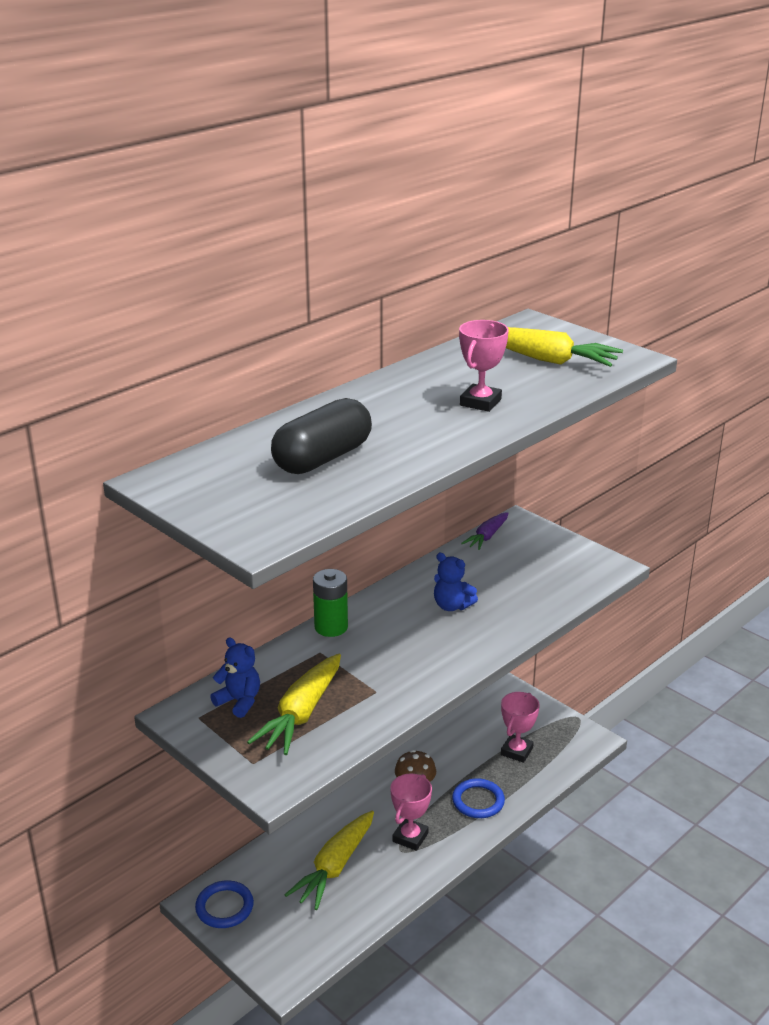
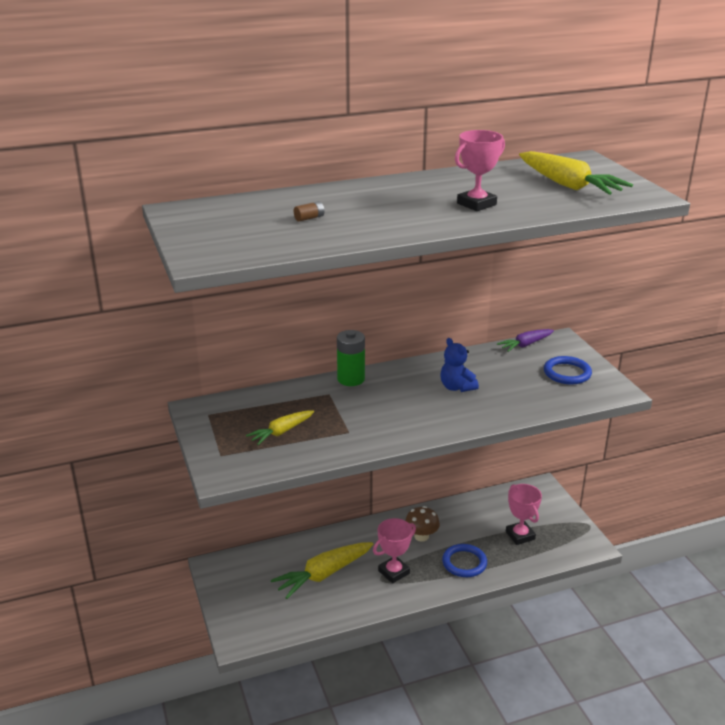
camera: 25 degrees right, 0 degrees up
blue ring [195,880,254,928] -> blue ring moved to [544,356,592,384]
blue teddy bear [210,637,260,718] -> none
yellow carrot [247,654,341,755] -> yellow carrot [246,410,314,445], size x0.59
black capsule [271,398,372,474] -> brown battery [294,201,324,222]
pink trophy [501,692,540,763] -> pink trophy turned 75 degrees counterclockwise [506,484,542,545]

